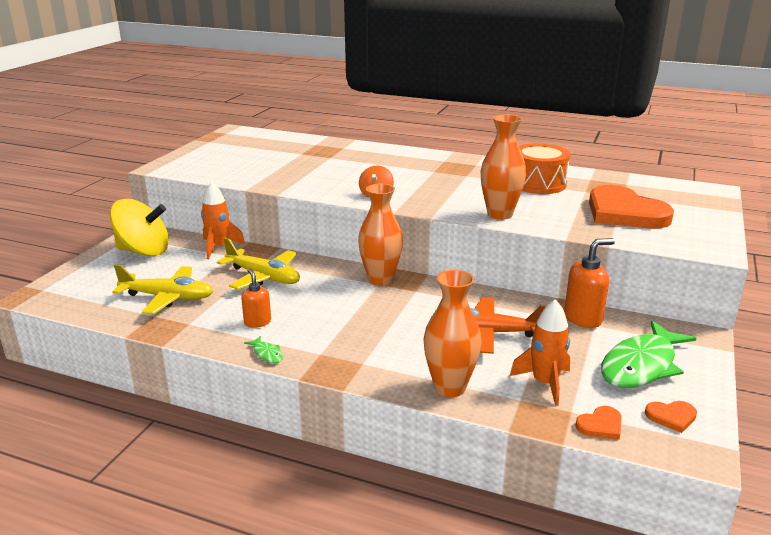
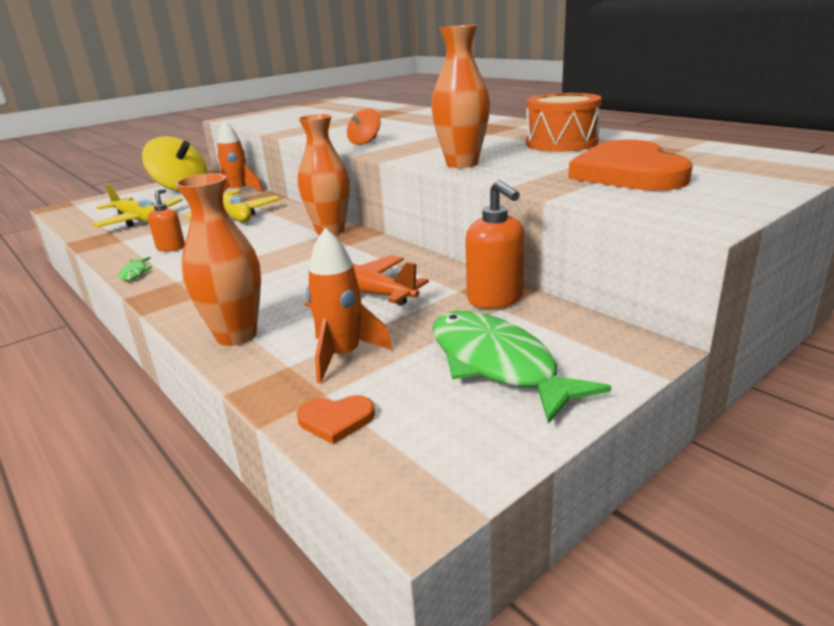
camera: 30 degrees right, 0 degrees up
orange soap dispenser [564,238,615,328] -> orange soap dispenser turned 60 degrees clockwise [465,180,524,308]
green fish [601,321,696,388] -> green fish turned 75 degrees clockwise [432,311,611,424]
orange heart [645,401,697,433] -> none

